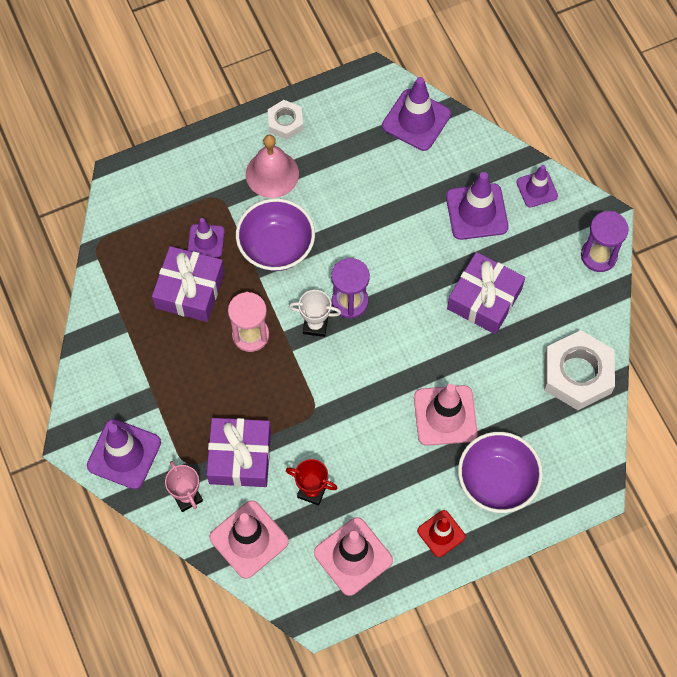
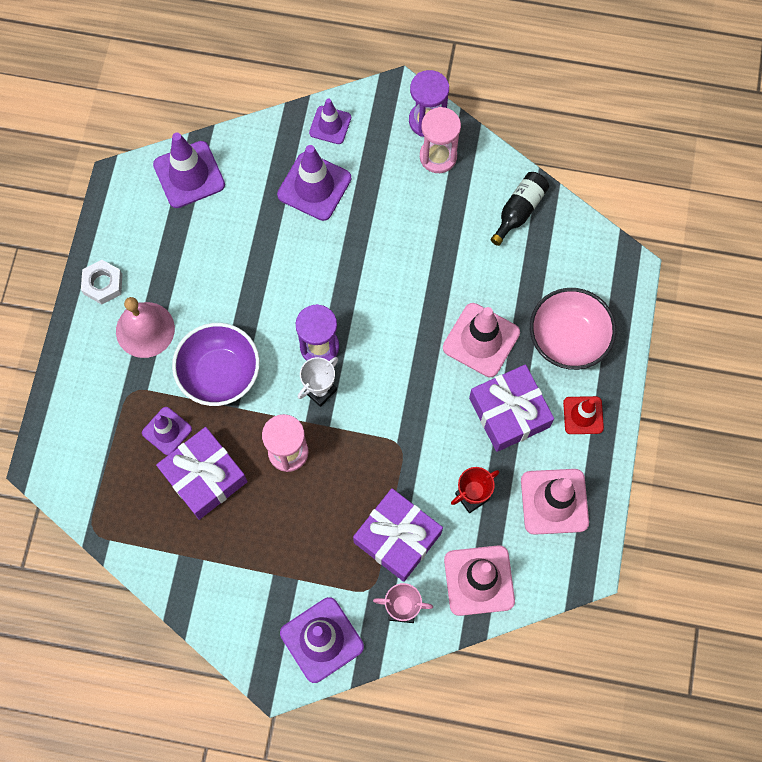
camera: 55 degrees left, 5 degrees up
purple gift [447,252,525,334] -> purple gift moved to [469,364,554,452]
purple bowl [458,432,543,513] -> pink bowl [530,288,616,370]
white nut [544,330,615,410] -> black bottle [491,172,549,246]
none -> pink hourglass [420,107,461,173]

